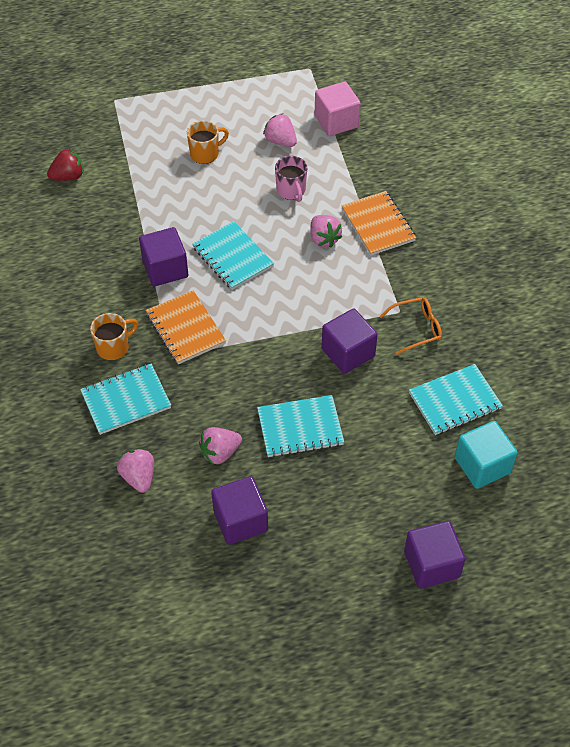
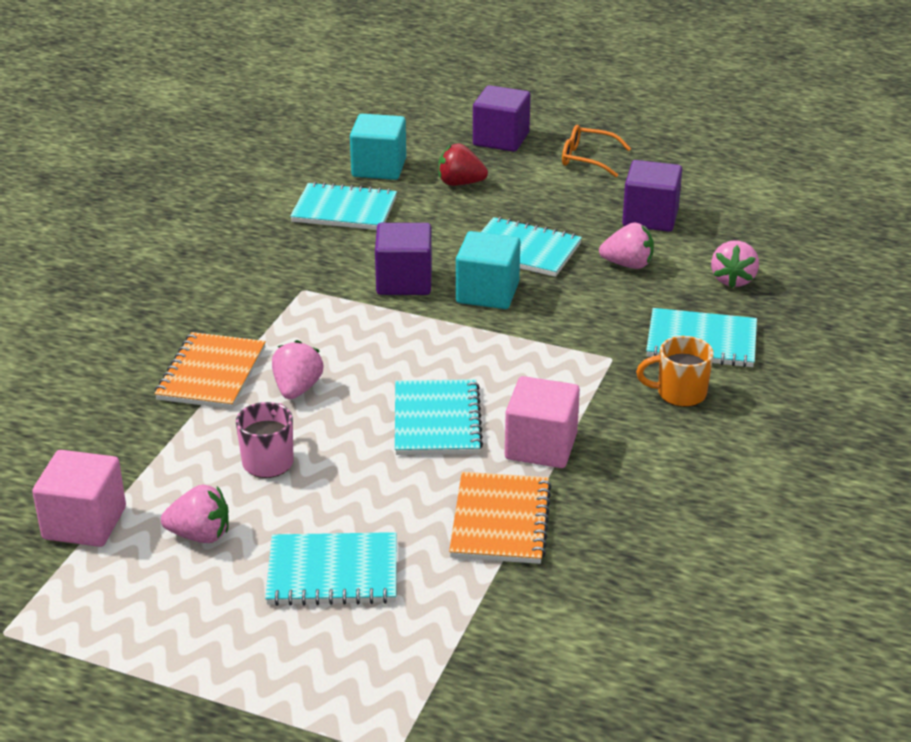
camera: 145 degrees left, 20 degrees down
red strawberry [47,149,84,181] -> red strawberry moved to [438,144,488,186]
purple cube [139,227,188,286] -> pink cube [505,376,580,468]
orange notebook [146,290,226,364] -> orange notebook moved to [449,472,552,564]
orange mug [187,121,229,164] -> turquoise notebook [265,532,397,606]
pink strawberry [263,113,297,147] -> pink strawberry turned 75 degrees counterclockwise [161,485,229,543]
orange glasses [379,297,442,355] -> orange glasses moved to [562,125,631,177]
none -> turquoise cube [456,231,520,309]

